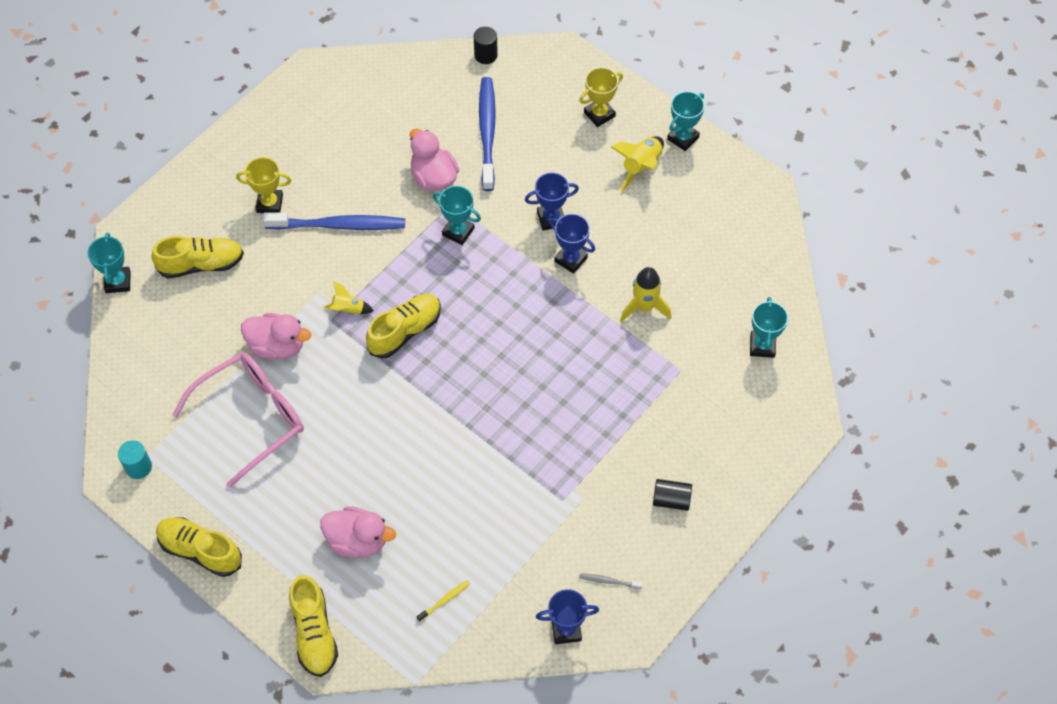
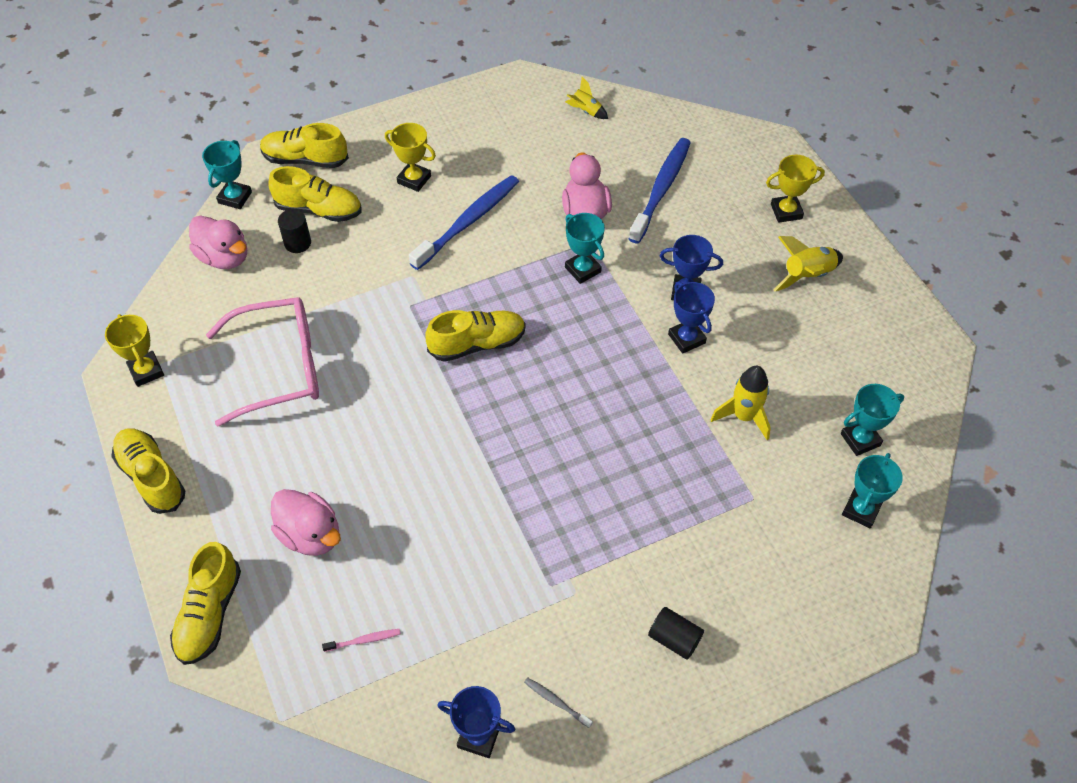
camera: 25 degrees right, 5 degrees down
turquoise cylinder [118,440,152,479] -> yellow trophy [105,314,164,387]
pink duck [241,313,311,360] -> pink duck moved to [189,215,247,269]
blue toothbrush [263,213,405,230] -> blue toothbrush turned 75 degrees counterclockwise [409,175,519,270]
yellow rocket [324,281,374,315] -> yellow rocket moved to [565,77,608,119]
yellow toothbrush [417,580,470,622] -> pink toothbrush [322,629,401,652]
black cylinder [474,27,498,64] -> black cylinder moved to [278,209,311,253]
turquoise trophy [667,91,705,151] -> turquoise trophy moved to [841,384,904,456]
none -> yellow shoe [260,123,349,168]

